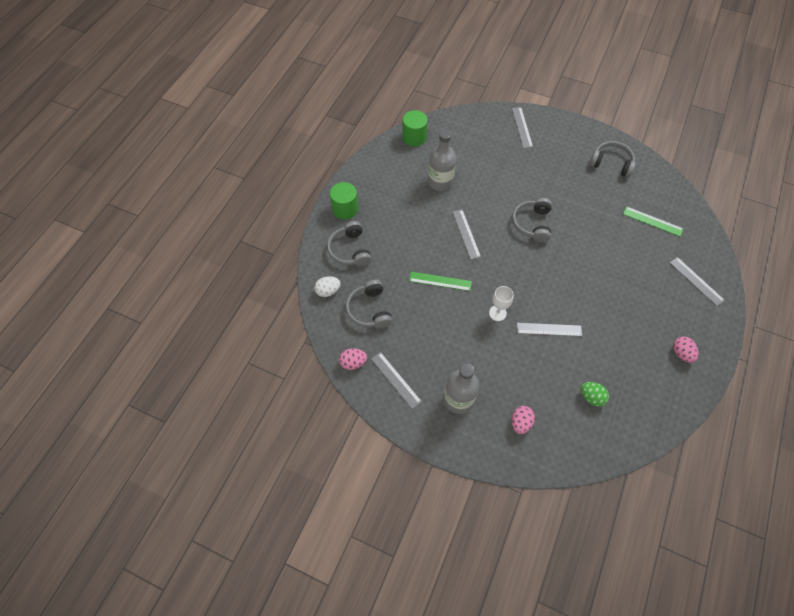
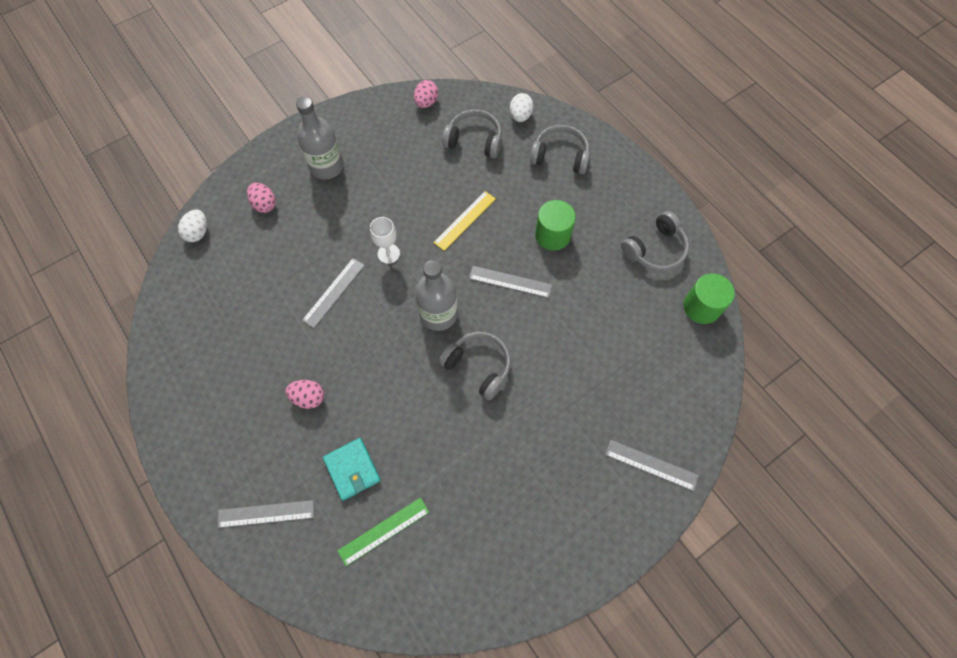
camera: 120 degrees right, 5 degrees up
green cylinder [330,182,358,219] -> green cylinder moved to [535,200,576,251]
grey ruler [371,352,422,409] -> none
green ruler [409,272,472,291] -> yellow ruler [433,191,496,251]
grey bottle [428,130,456,191] -> grey bottle moved to [415,260,458,331]
green egg [581,382,609,406] -> none
grey headphones [589,141,636,178] -> grey headphones moved to [621,211,689,272]
pink egg [673,336,699,363] -> pink egg moved to [285,380,324,409]
none -> white egg [178,210,207,242]
none -> turquoise wallet [323,438,381,501]

